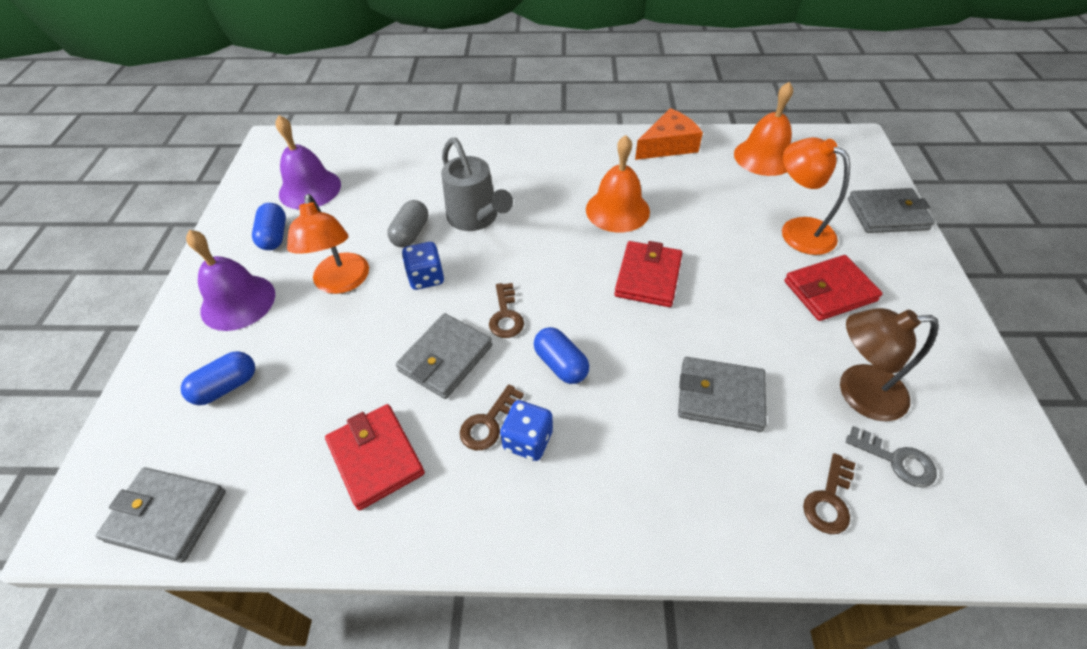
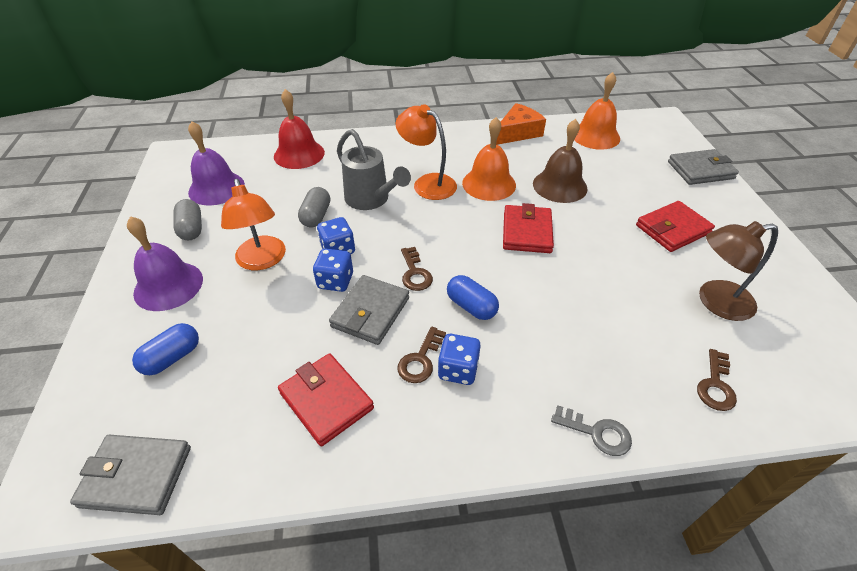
camera: 10 degrees left, 5 degrees down
blue capsule [252,203,286,250] -> grey capsule [173,199,202,240]
grey wallet [678,357,767,432] -> none
orange lamp [782,137,850,255] -> orange lamp moved to [396,104,457,200]
grey key [846,426,937,487] -> grey key moved to [551,405,632,456]
none -> red bell [274,89,325,169]
none -> blue dice [313,249,353,292]
none -> brown bell [533,119,588,203]

